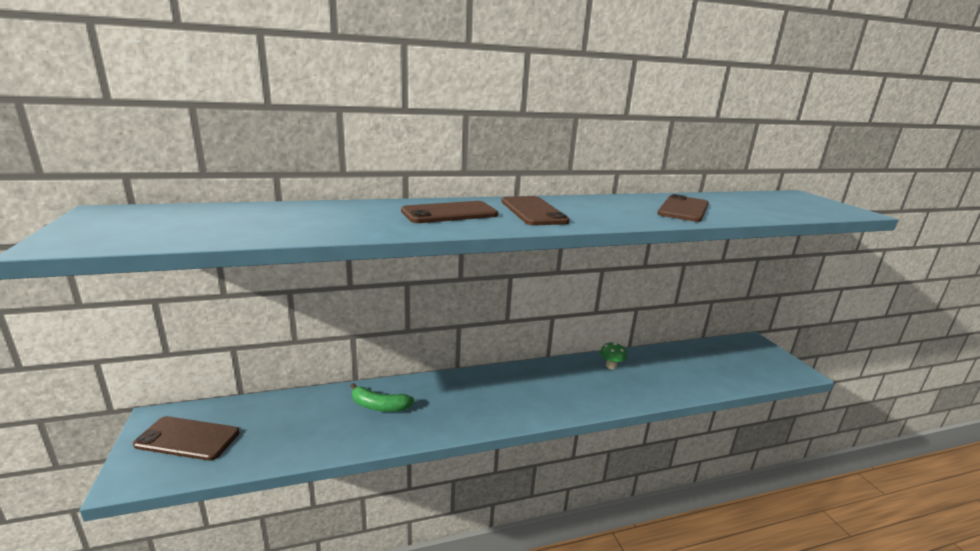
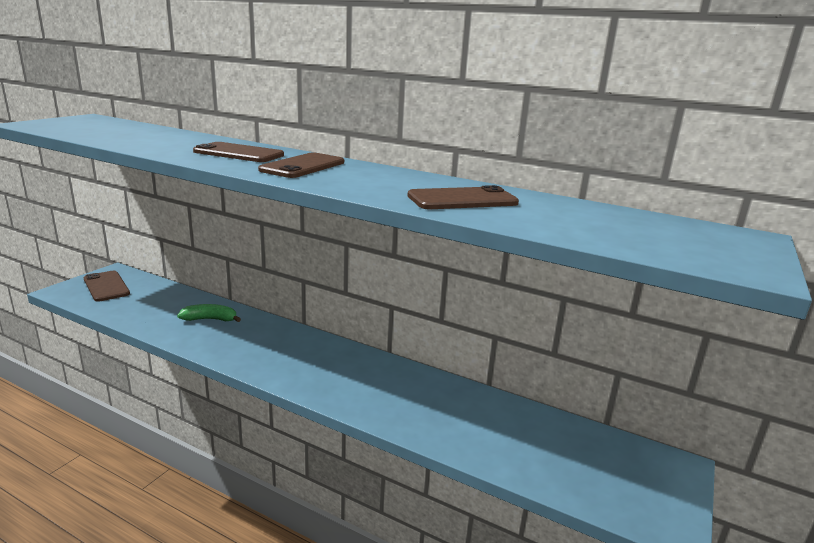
camera: 45 degrees right, 0 degrees up
green banana [351,383,414,412] -> green banana turned 120 degrees clockwise [177,304,241,322]
green mushroom [600,341,627,369] -> none

